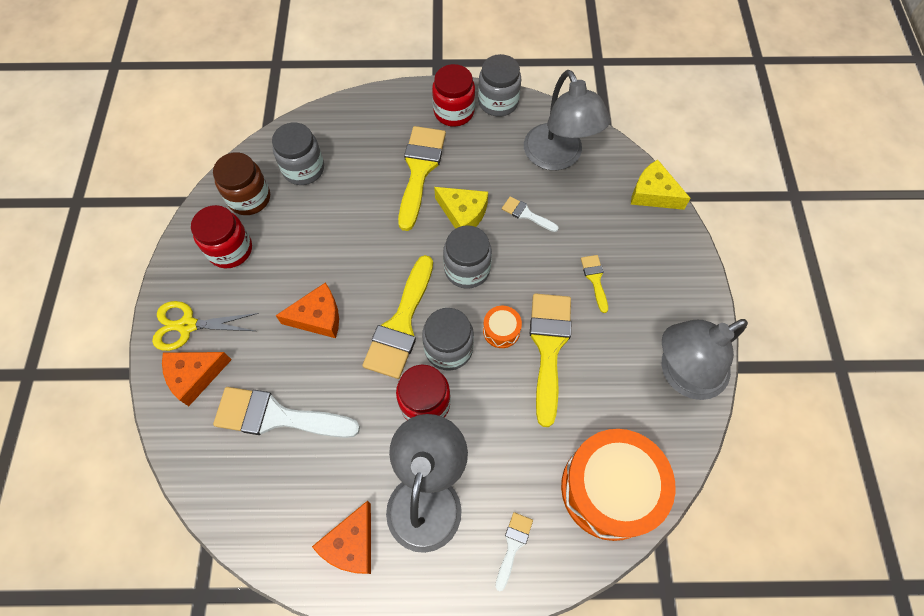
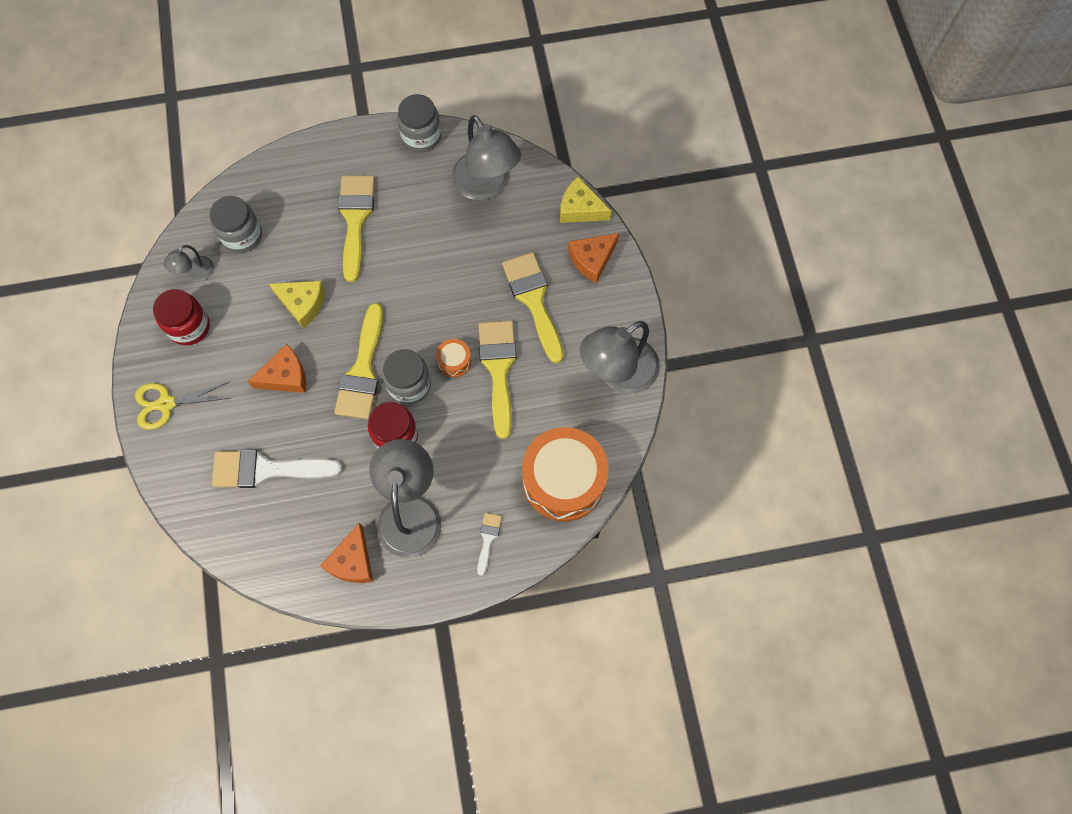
camera: 10 degrees left, 5 degrees up
orange cheese [162,352,232,406] -> orange cheese moved to [568,233,619,283]
brown jar [213,152,270,215] -> grey lamp [164,245,214,281]
red jar [432,64,475,127] -> none
yellow cheese [434,187,488,229] -> yellow cheese moved to [269,281,325,328]
grey jar [443,225,492,289] -> none
white brush [502,196,559,232] -> none
yellow brush [581,255,608,313] -> yellow brush [502,252,564,364], size x2.08

